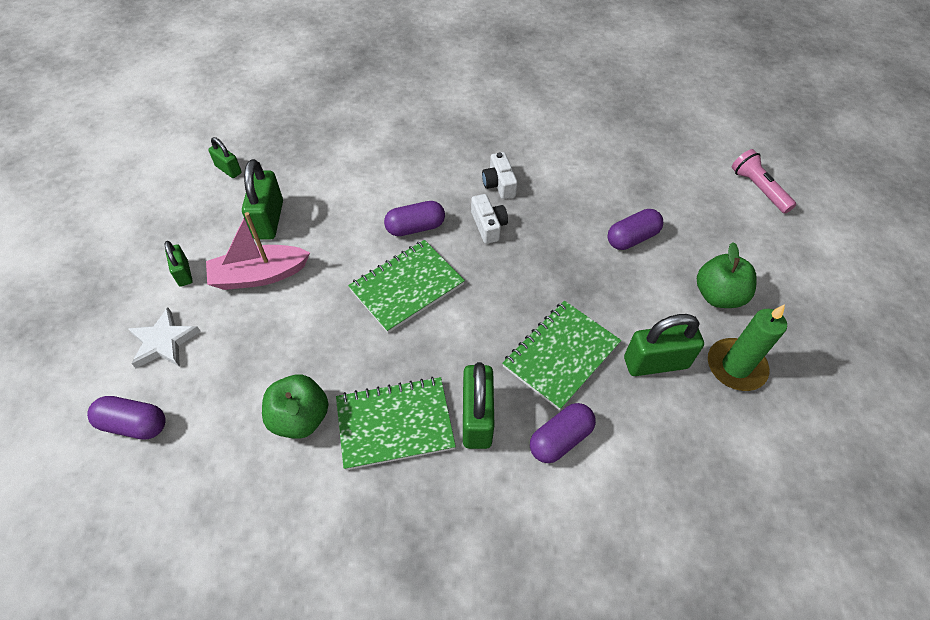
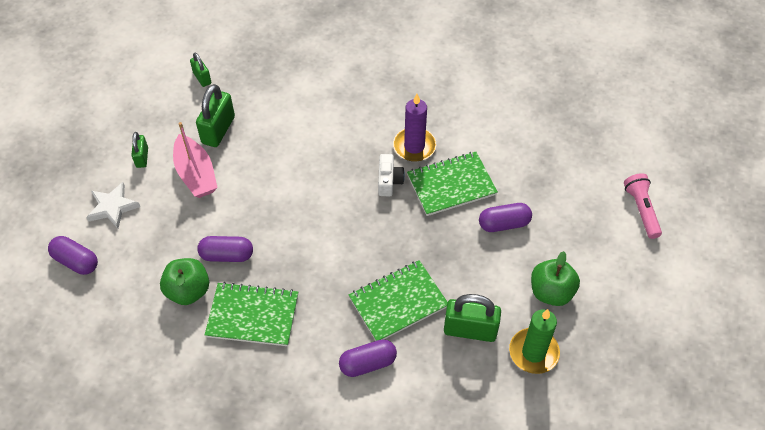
camera: 20 degrees right, 0 degrees up
pink boat [206,212,310,290] -> pink boat turned 120 degrees counterclockwise [173,122,218,198]
green notebook [348,240,465,333] -> green notebook moved to [407,152,498,216]
purple capsule [384,201,445,236] -> purple capsule moved to [197,236,253,262]
green padlock [463,362,494,449] -> none
white camera [482,152,518,199] -> purple candle [393,94,436,162]

